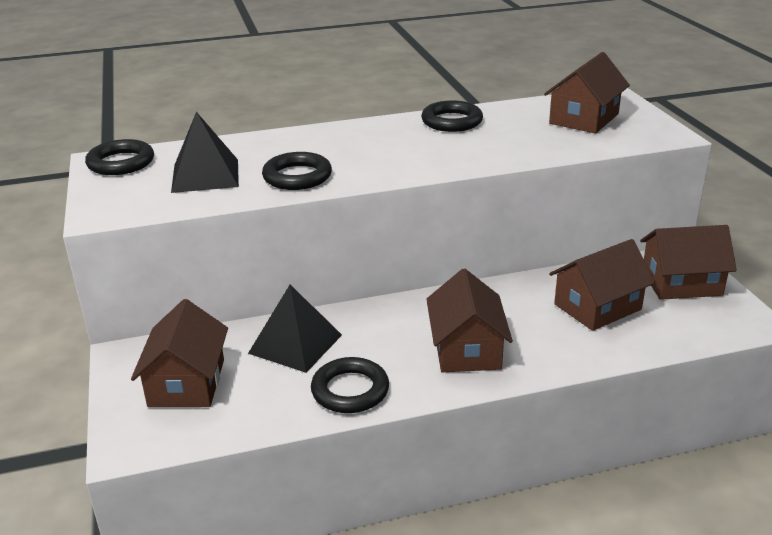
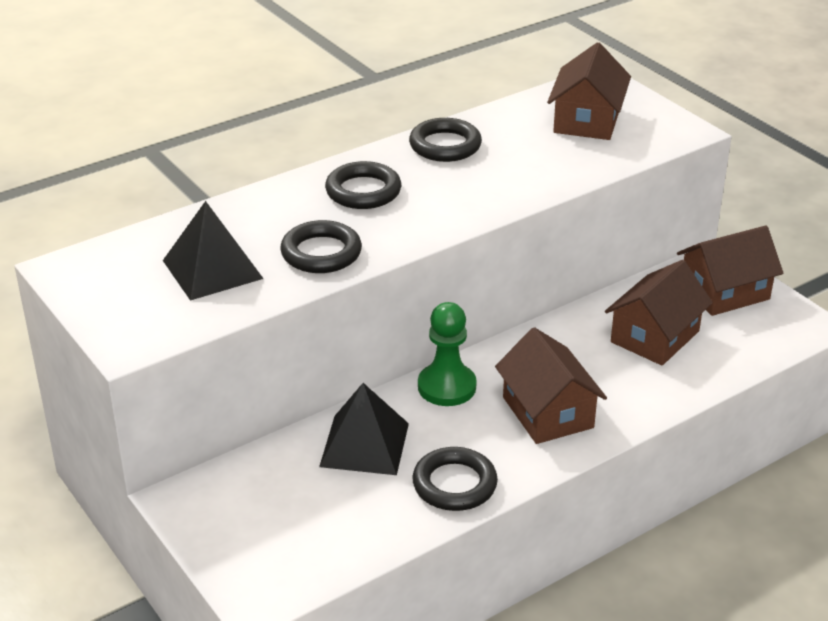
camera: 20 degrees left, 5 degrees up
black ring [85,139,154,175] -> black ring moved to [325,161,401,209]
brown house [131,299,228,407] -> none
none -> green pawn [418,302,477,406]

